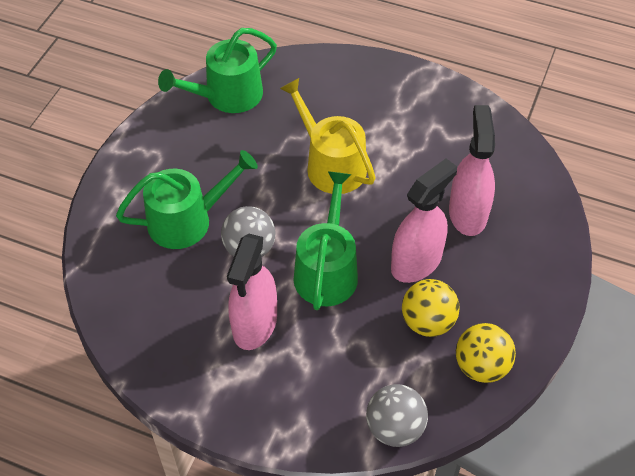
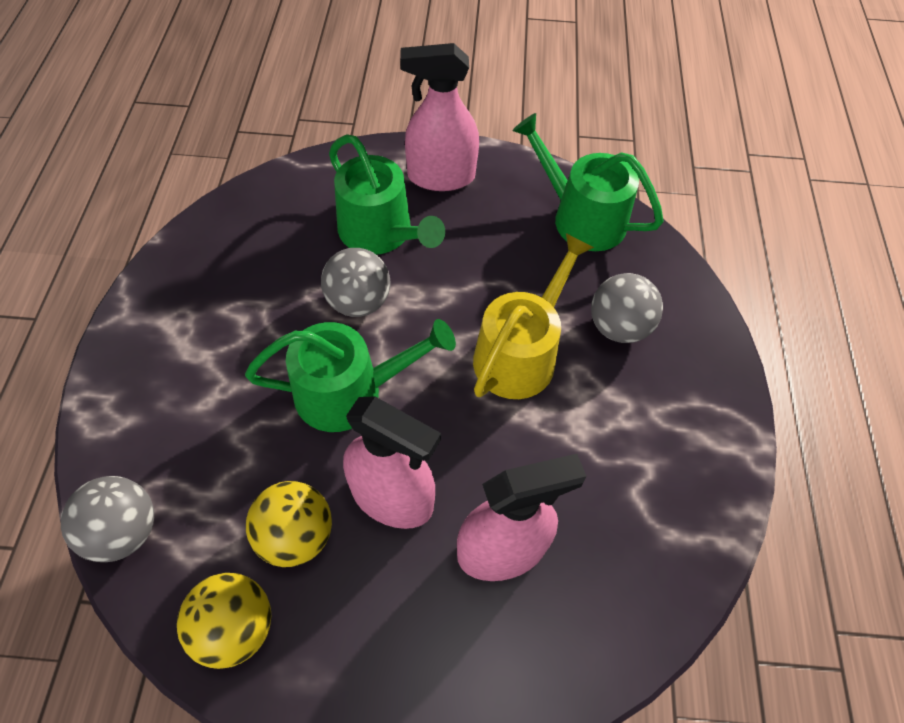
camera: 70 degrees right, 5 degrees up
pink spray bottle [227,234,277,350] -> pink spray bottle moved to [400,43,479,191]
none -> grey ball [591,273,663,343]

